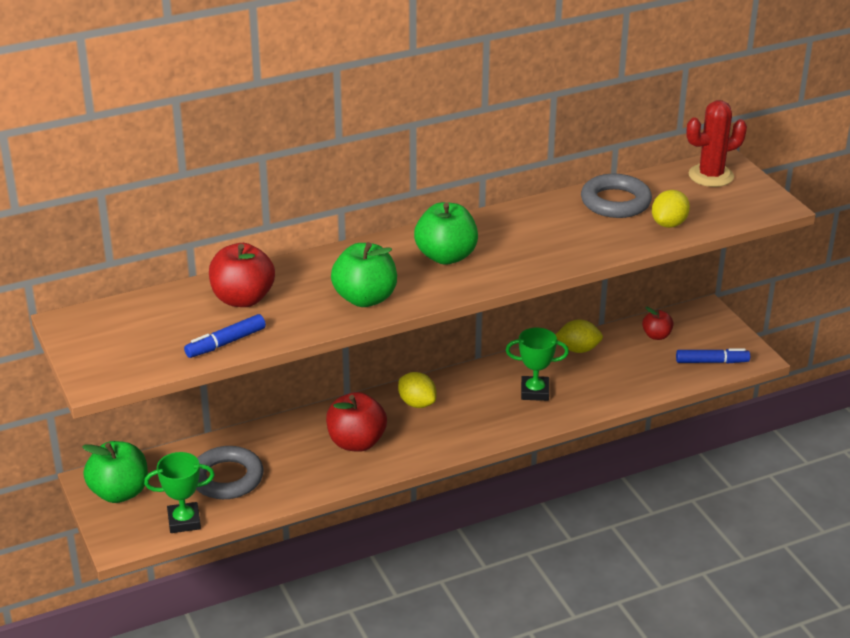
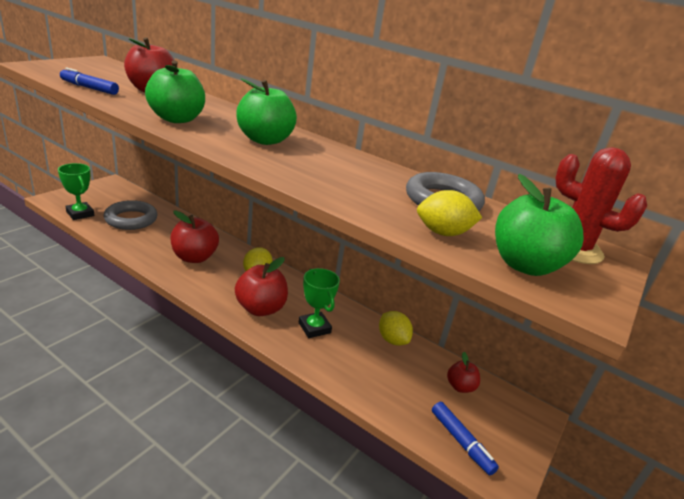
camera: 55 degrees right, 5 degrees down
green apple [82,441,148,503] -> green apple moved to [495,174,584,276]
none -> red apple [235,257,288,316]

